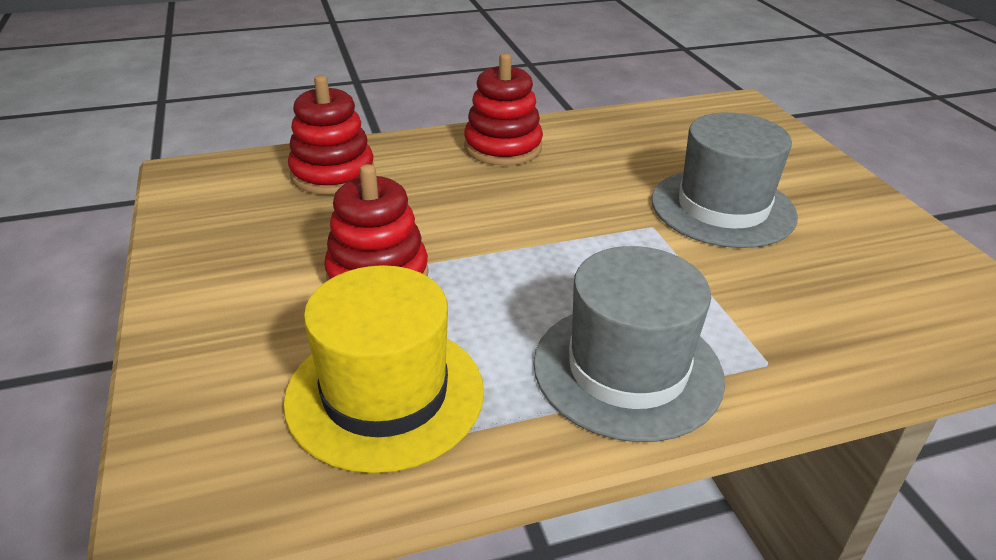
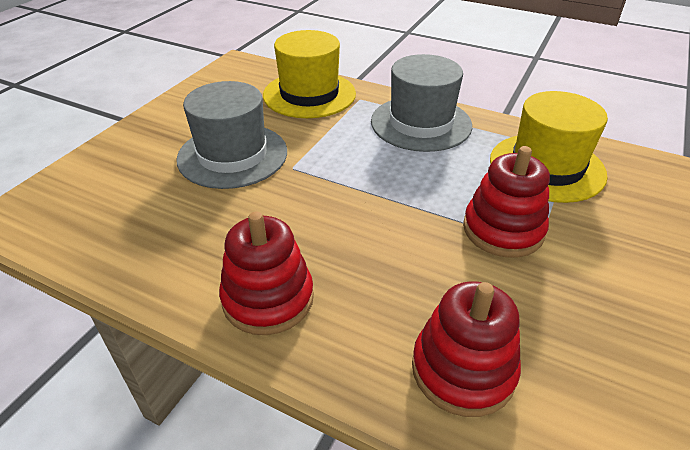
camera: 135 degrees left, 5 degrees up
none -> yellow hat [263,30,356,118]

